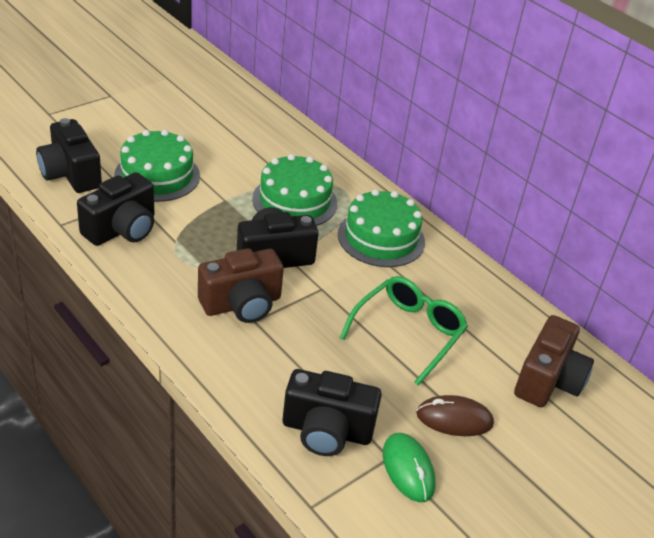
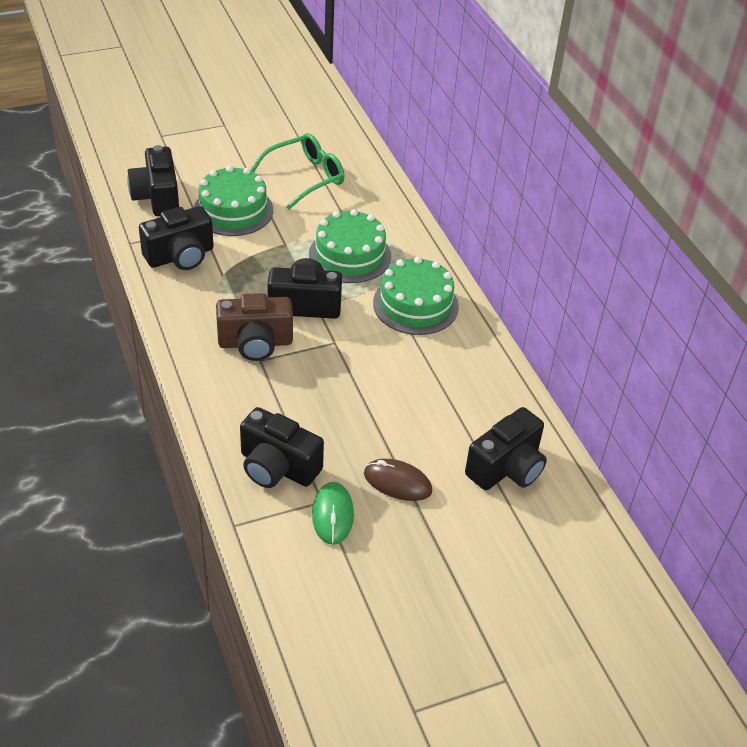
camera: 20 degrees right, 5 degrees up
green glasses [340,276,468,386] -> green glasses moved to [250,133,345,209]
brown camera [514,315,594,407] -> black camera [465,407,547,490]

